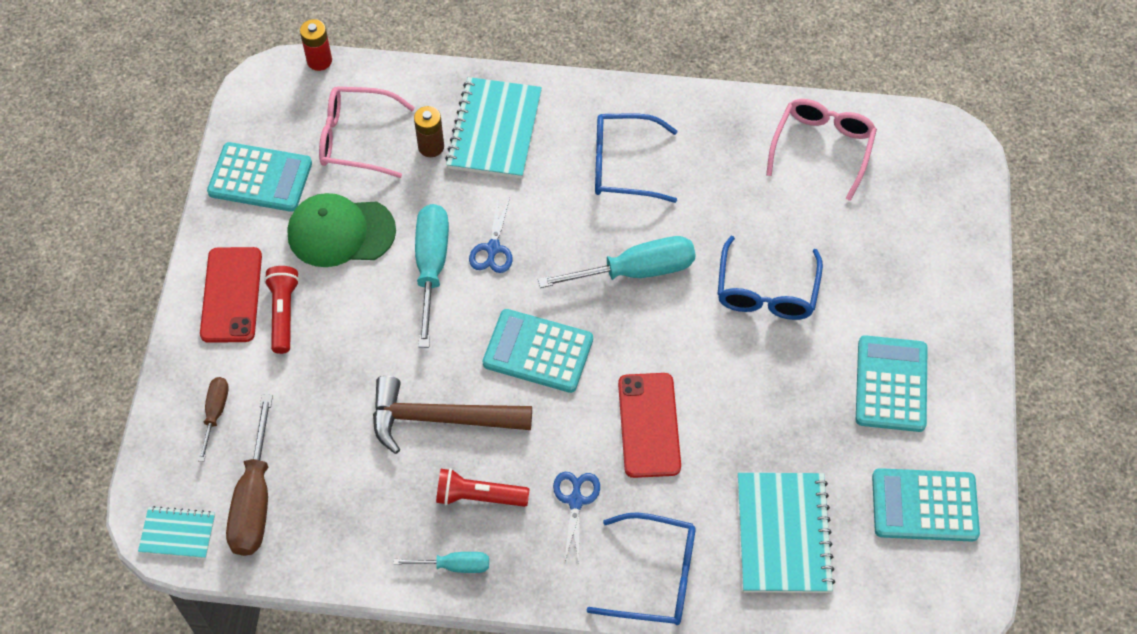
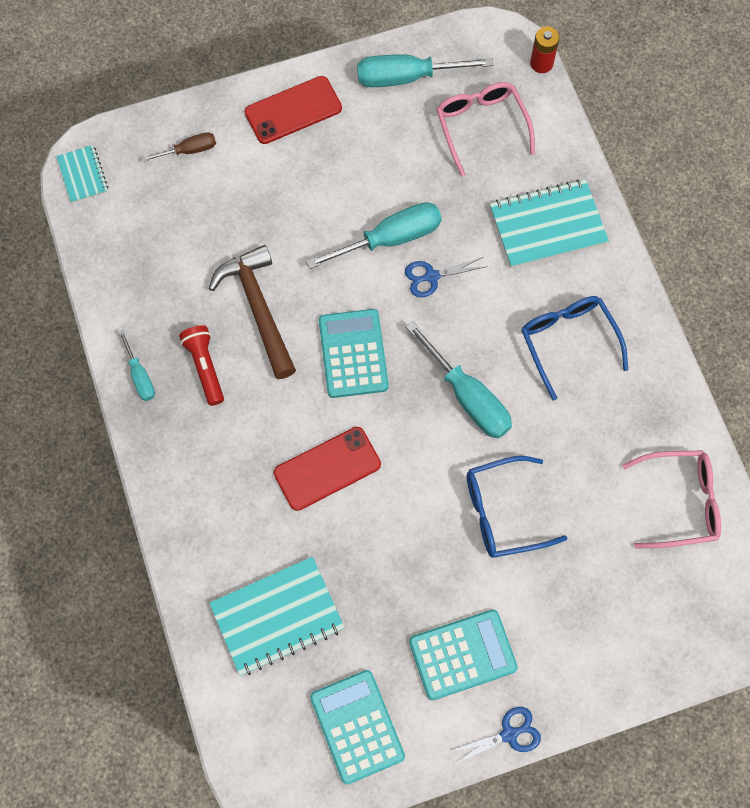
camera: 65 degrees right, 10 degrees up
turquoise calculator [207,142,312,212] -> turquoise screwdriver [357,54,493,87]
brown screwdriver [226,394,273,556] -> none
red flashlight [264,266,299,354] -> none
green cap [287,193,396,267] -> none
brown battery [414,106,444,157] -> none
blue scissors [553,472,600,564] -> blue scissors moved to [449,707,541,764]
blue glasses [586,512,696,625] -> none

